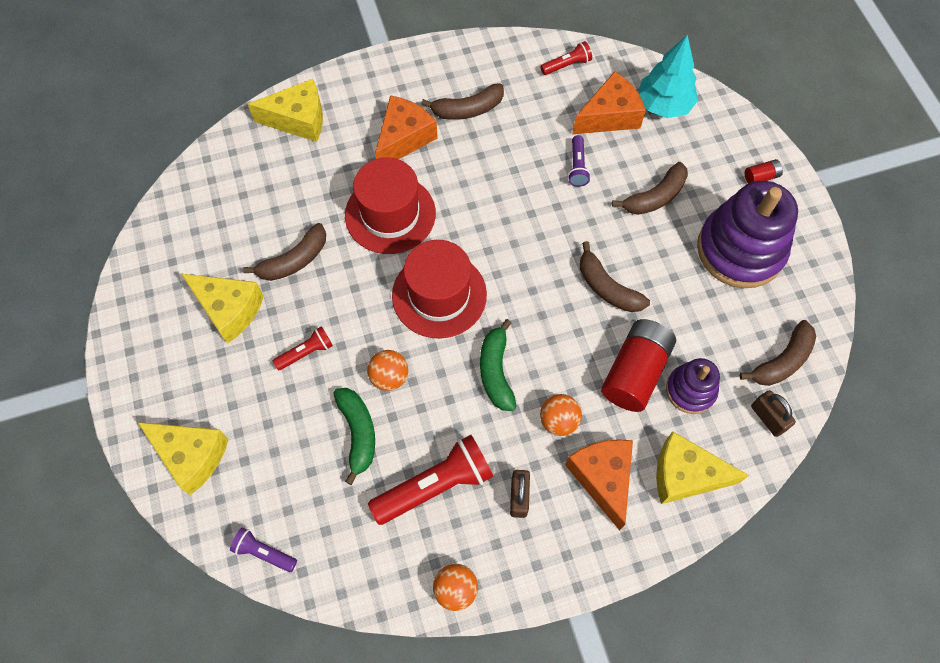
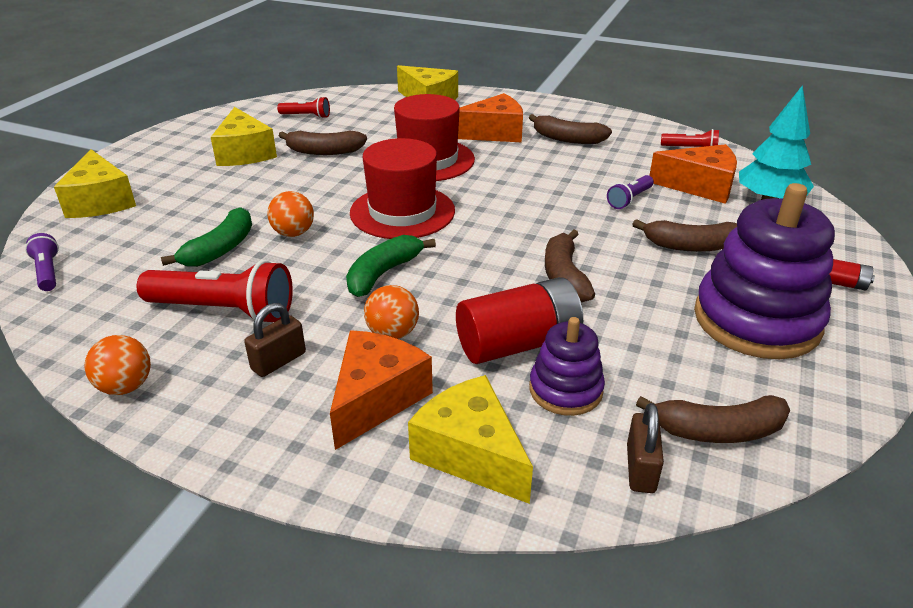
camera: 40 degrees right, 30 degrees down
red flashlight [273,326,333,370] -> red flashlight moved to [277,97,330,118]

